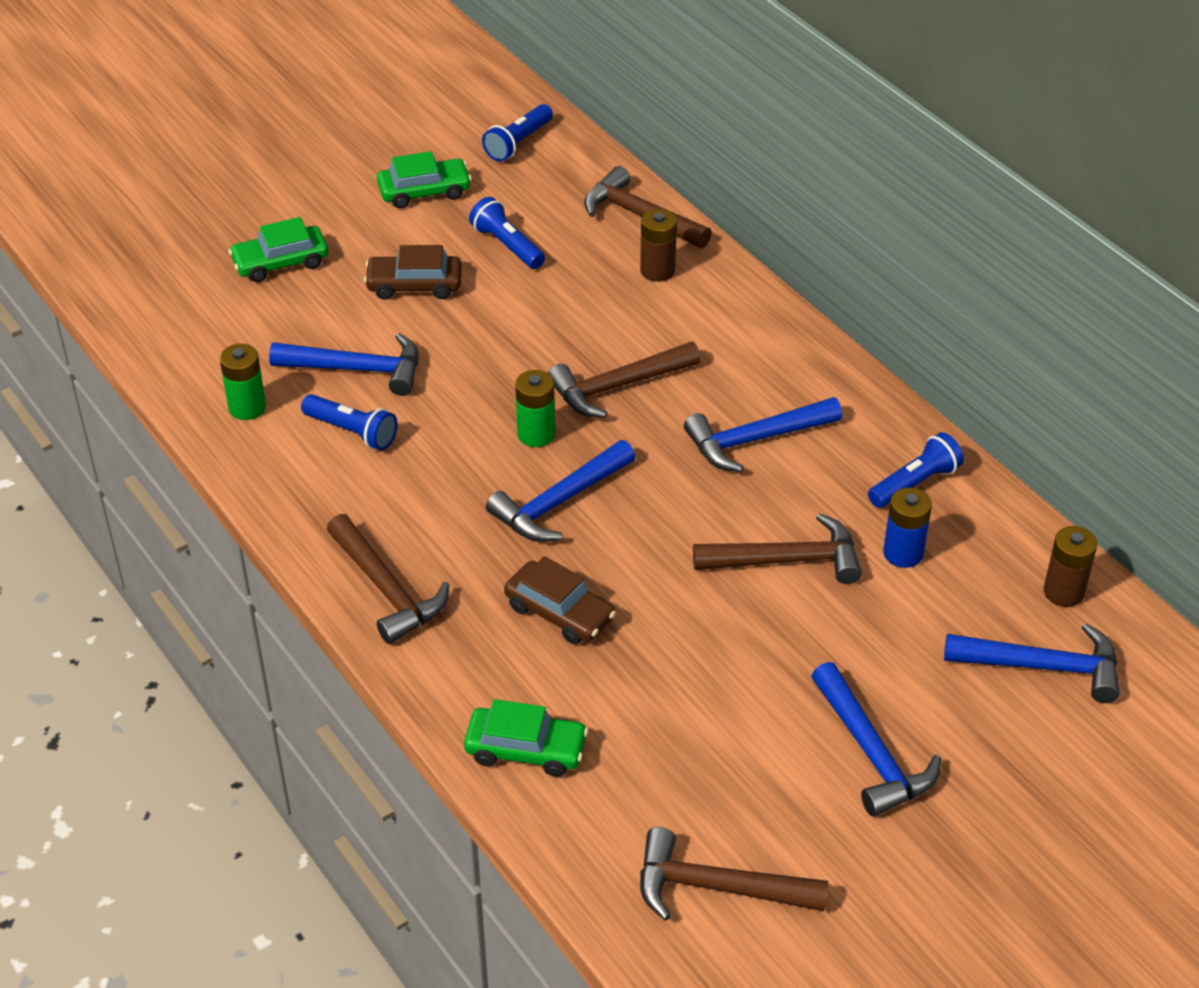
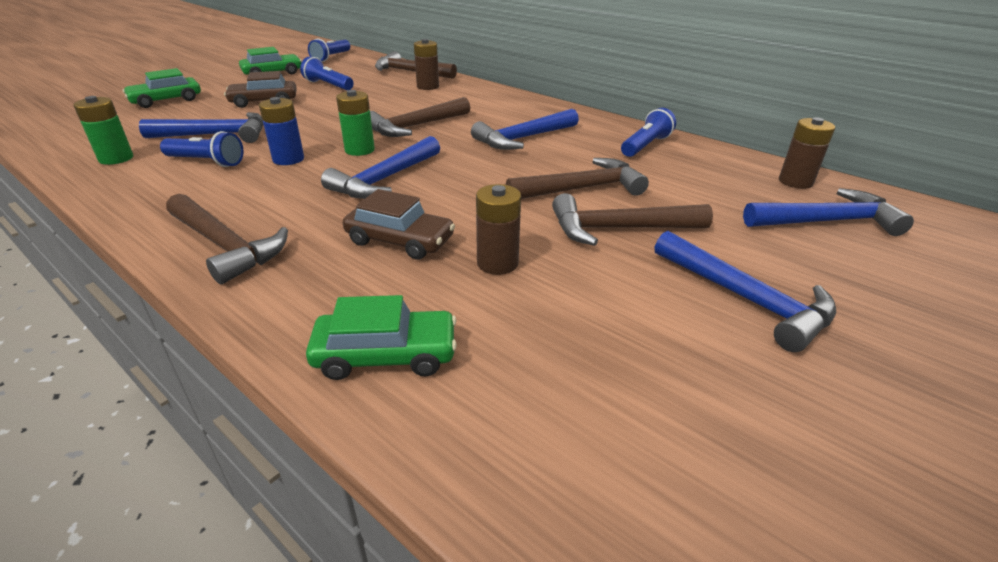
camera: 15 degrees left, 10 degrees down
brown hammer [640,827,828,921] -> brown hammer moved to [552,193,713,246]
blue battery [883,488,932,568] -> blue battery moved to [259,97,304,165]
none -> brown battery [476,184,521,275]

